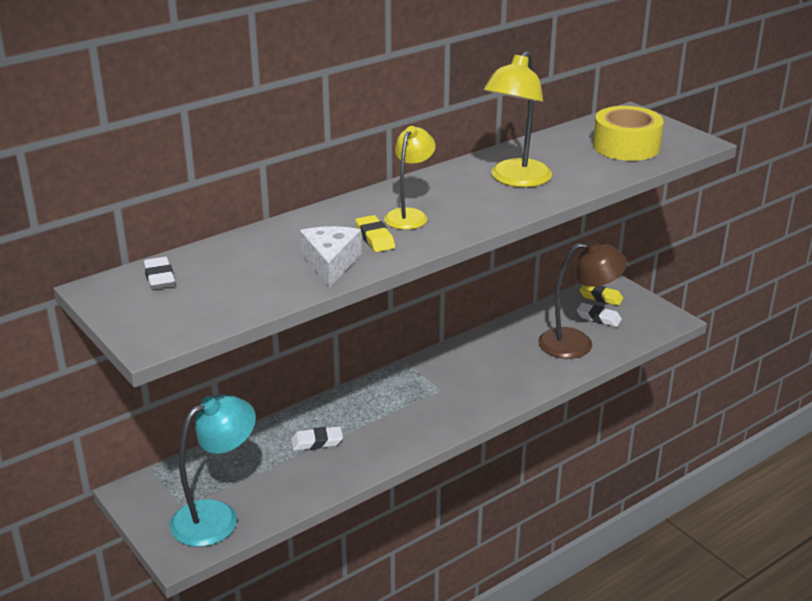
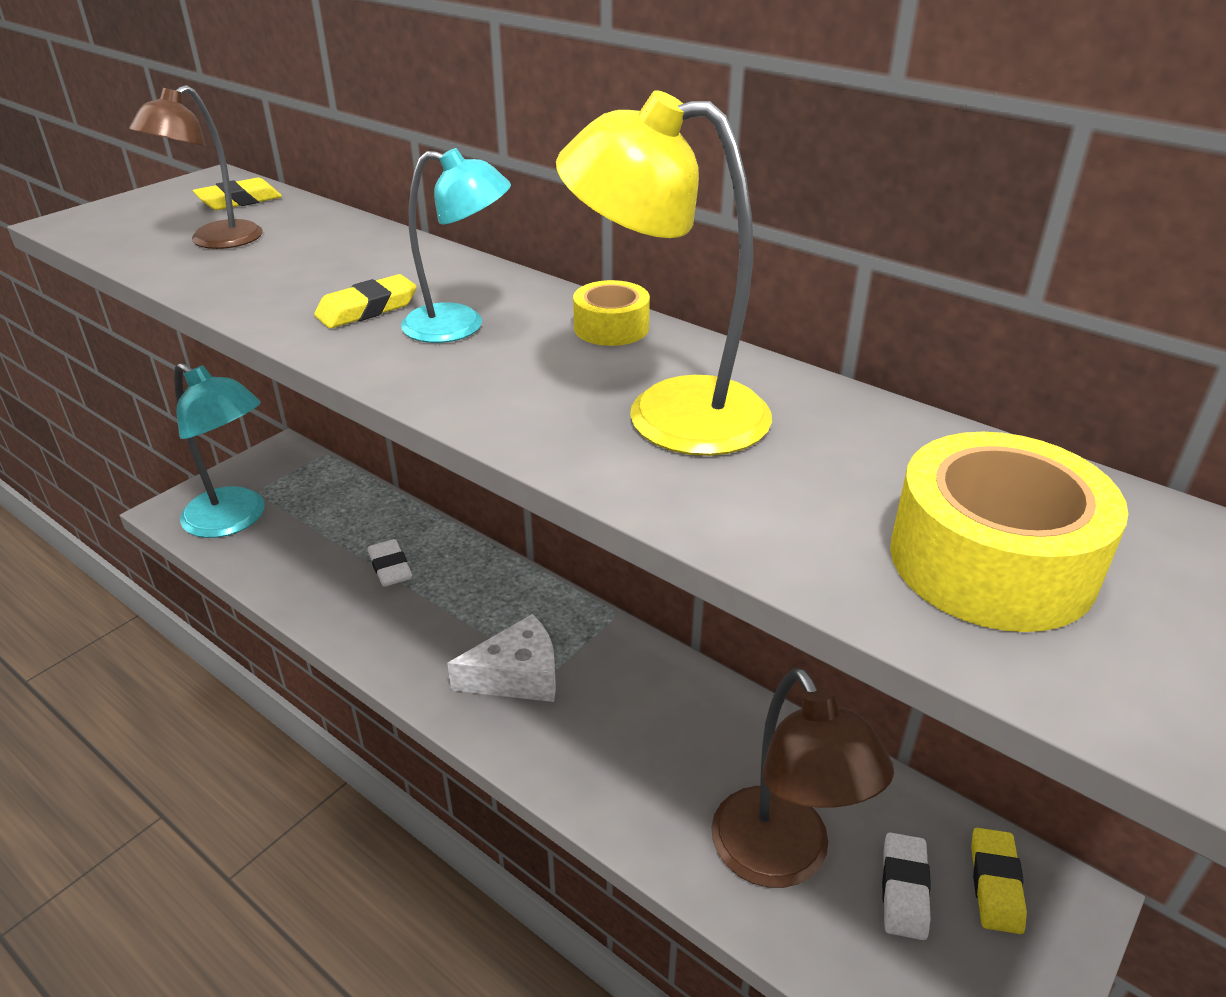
camera: 75 degrees right, 5 degrees up
white eraser [143,257,175,289] -> yellow eraser [193,178,282,210]
white cheese [300,226,362,288] -> white cheese moved to [447,614,556,702]
yellow lamp [384,126,435,230] -> turquoise lamp [401,148,511,343]
none -> brown lamp [129,85,263,249]
none -> yellow tape [573,280,650,346]

